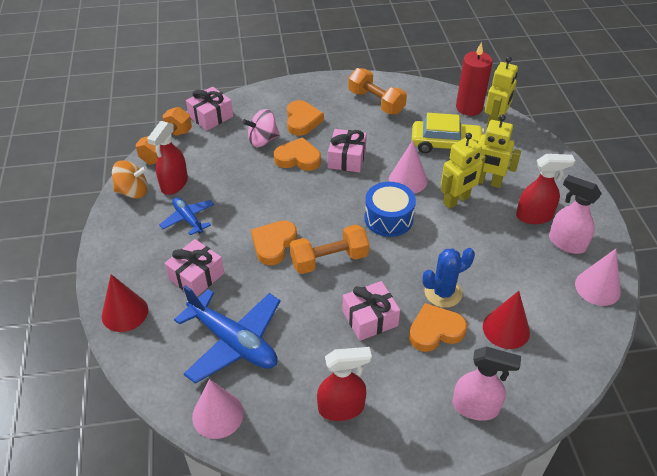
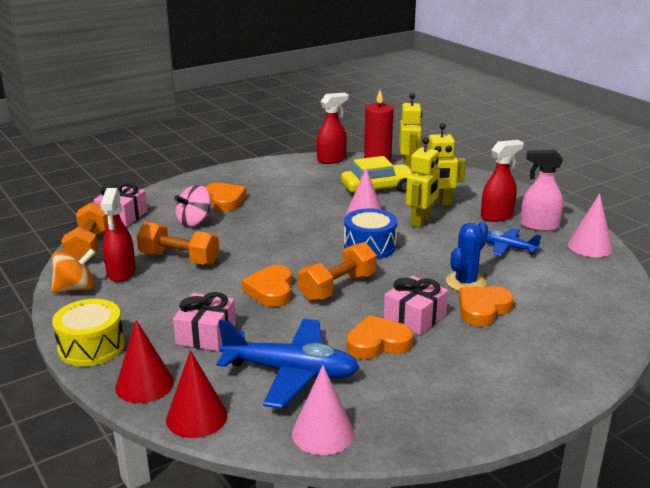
camera: 25 degrees left, 20 degrees down
blue plane [159,197,214,235] -> blue plane moved to [486,228,541,256]
orange heart [274,137,321,171] -> orange heart moved to [347,315,413,359]
red spray bottle [317,347,372,421] -> red spray bottle moved to [317,93,349,164]
pink gift [328,129,367,172] -> none
orange dumbbell [348,68,407,114] -> orange dumbbell moved to [137,222,219,265]
pink spray bottle [452,346,521,421] -> none
red cone [483,291,530,349] -> red cone moved to [166,350,227,438]
none -> yellow drum [52,299,124,366]

